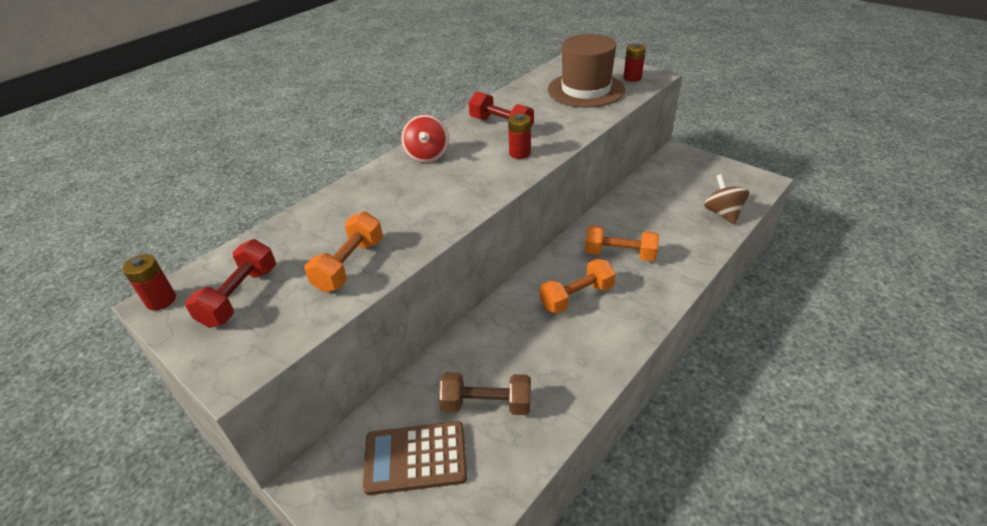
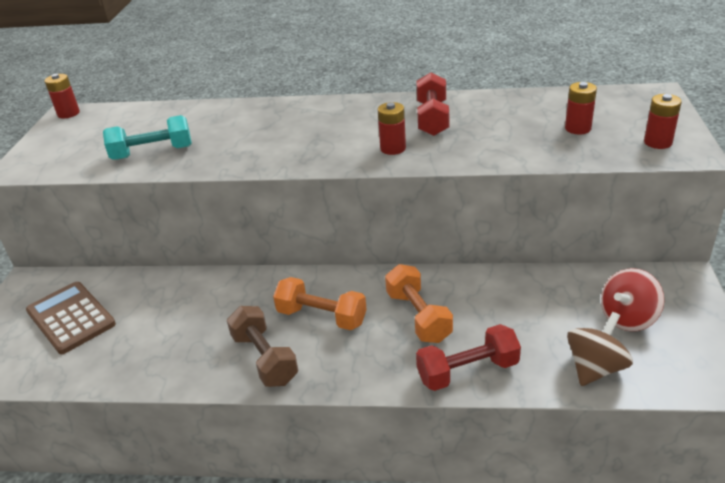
camera: 55 degrees right, 5 degrees down
red dumbbell [185,239,276,328] -> red dumbbell moved to [416,324,521,391]
orange dumbbell [304,211,383,292] -> turquoise dumbbell [103,115,192,160]
red spinning top [401,115,449,163] -> red spinning top moved to [601,268,664,331]
brown dumbbell [438,372,531,415] -> brown dumbbell moved to [227,306,298,387]
brown hat [548,34,625,108] -> red battery [565,82,597,134]

